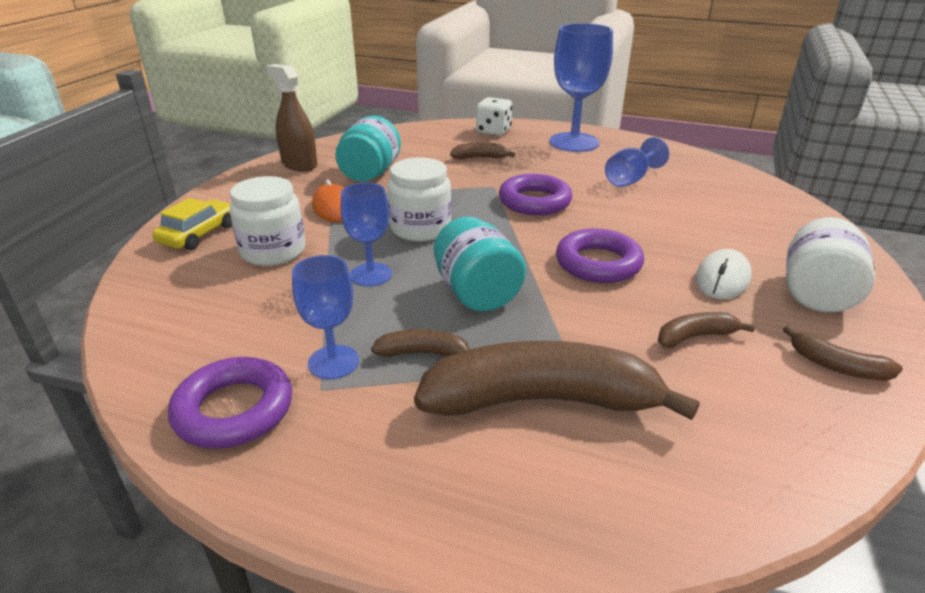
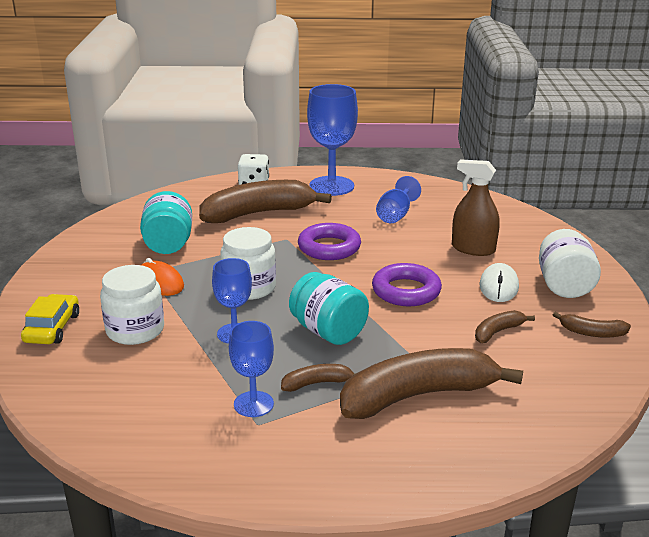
camera: 20 degrees left, 5 degrees down
purple ring [168,357,292,449] -> none
brown spray bottle [266,64,318,172] -> brown spray bottle moved to [452,159,500,256]
brown banana [450,142,515,159] -> brown banana [199,180,332,223], size x2.27

